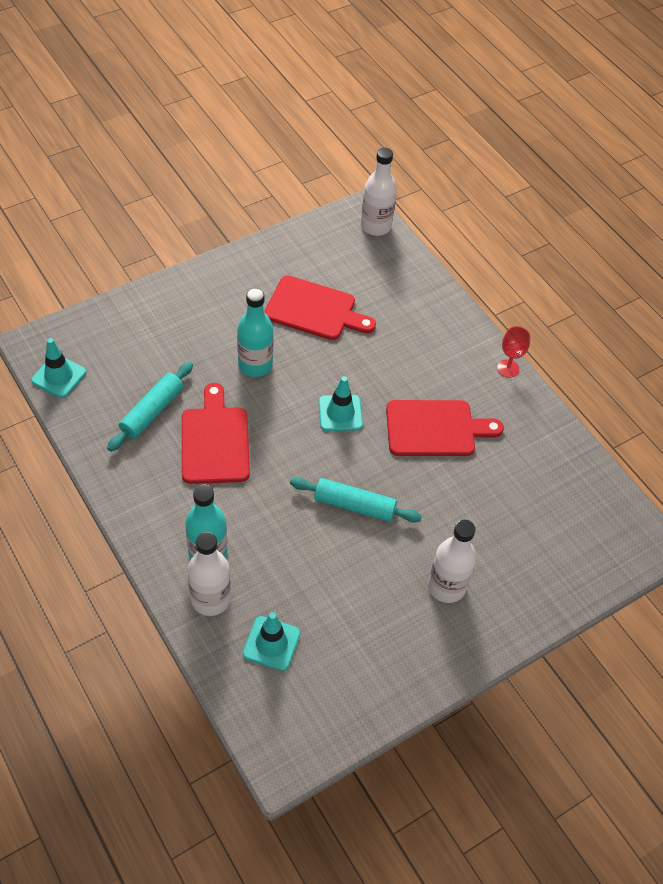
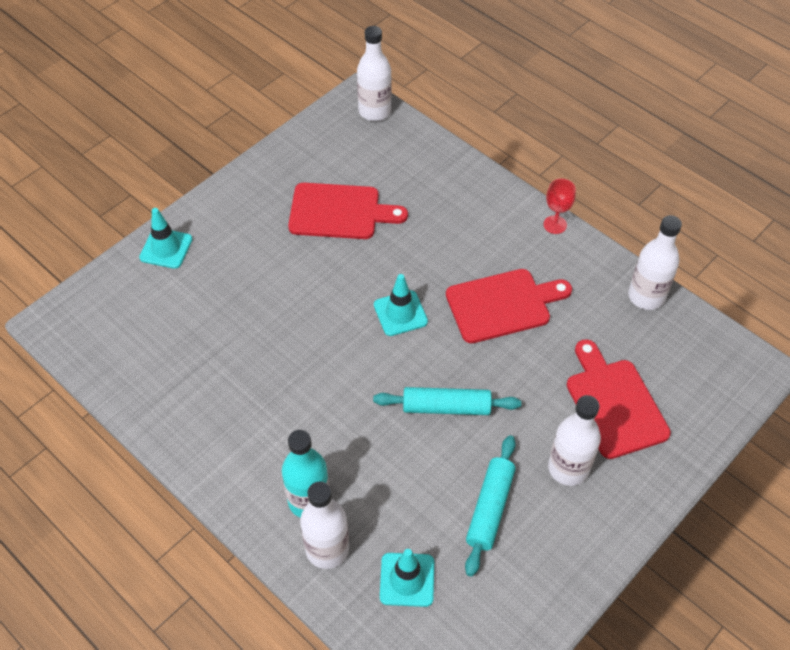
camera: 10 degrees left, 0 degrees up
turquoise traffic cone [31,338,86,398] -> turquoise traffic cone moved to [139,208,193,269]
turquoise rolling pin [107,362,193,452] -> turquoise rolling pin moved to [465,435,516,576]
red cutting board [182,383,250,484] -> red cutting board moved to [567,339,671,459]
turquoise bottle [237,288,274,377] -> none
none -> white bottle [628,215,682,310]

